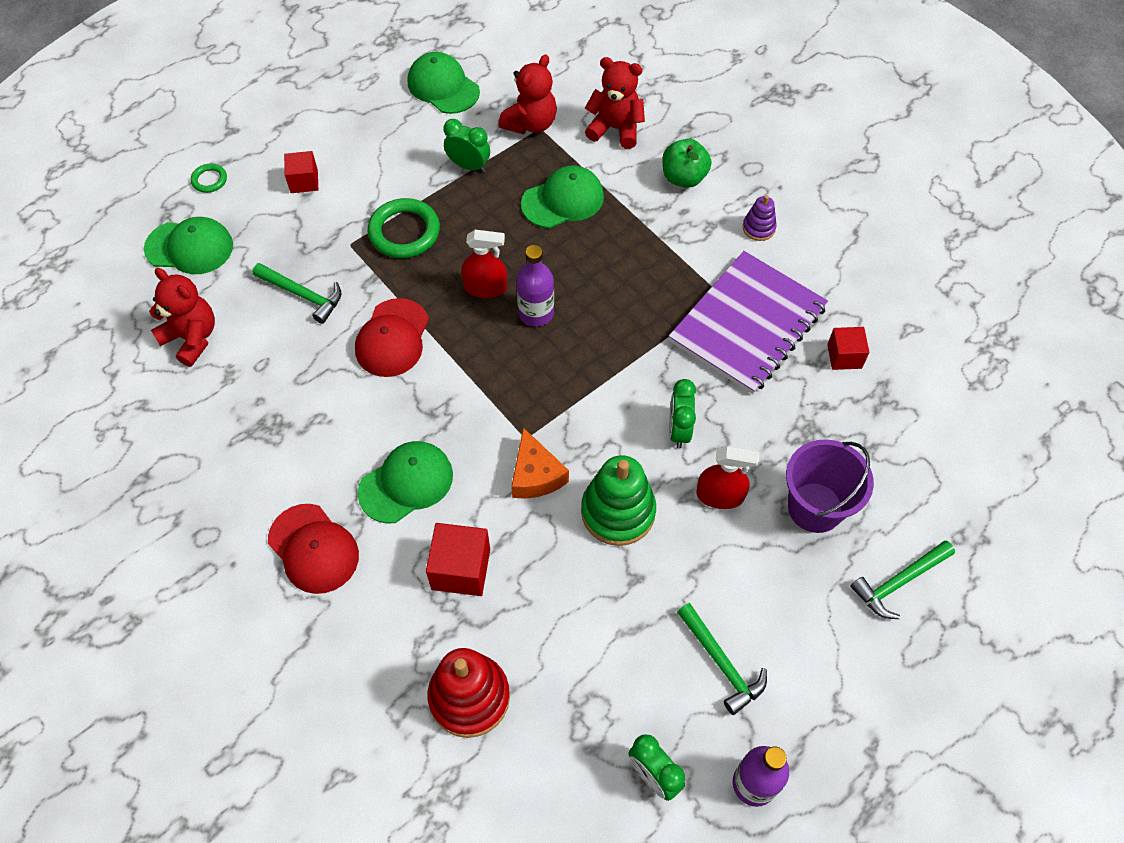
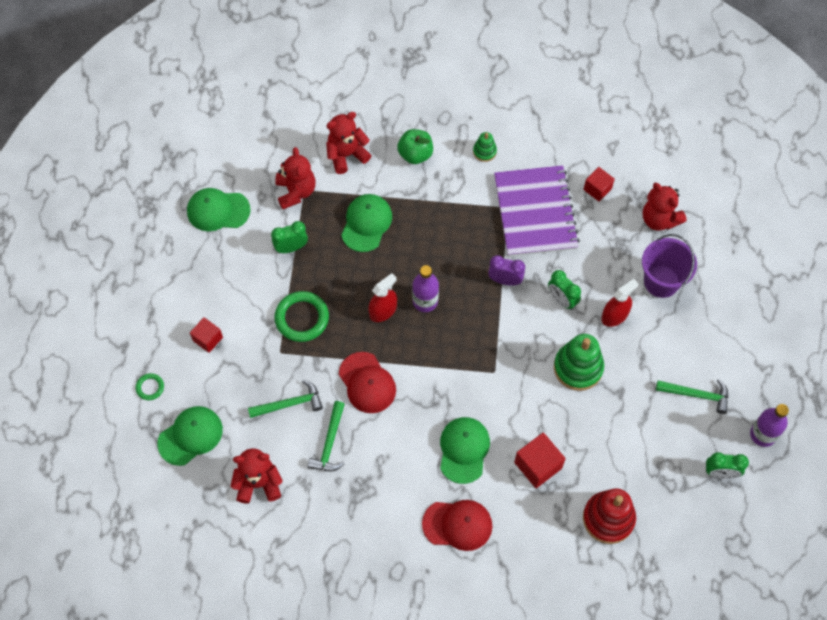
camera: 45 degrees left, 5 degrees up
orange cheese [511,428,569,499] -> none
purple stacking toy [743,195,777,241] -> green stacking toy [473,132,497,162]
green hammer [850,541,955,619] -> green hammer moved to [308,401,345,471]
none -> purple clock [488,255,525,286]
none -> red teddy bear [643,183,687,231]

